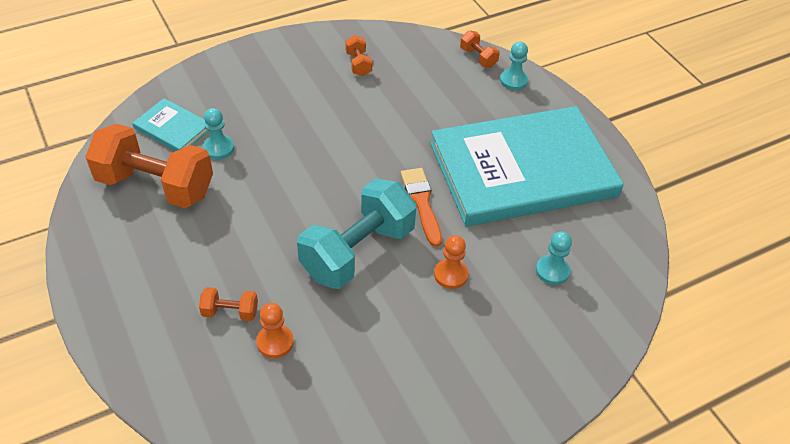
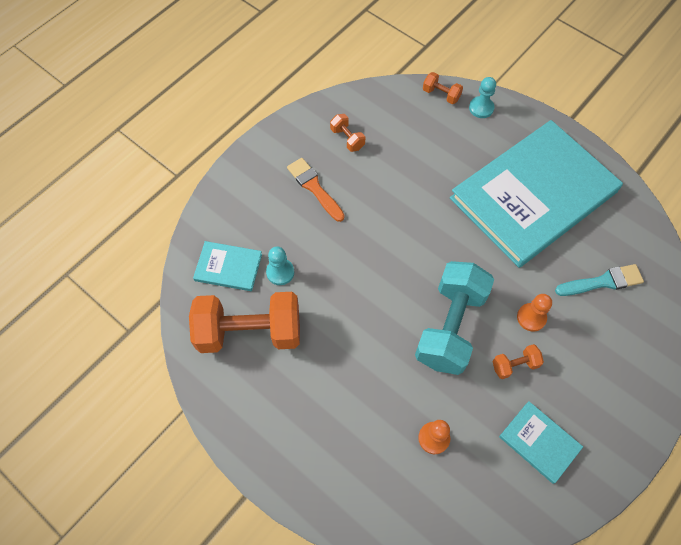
camera: 20 degrees left, 15 degrees up
orange dumbbell [199,287,258,321] -> orange dumbbell moved to [492,344,544,379]
orange brush [401,168,442,247] -> orange brush moved to [287,158,345,222]
turquoise pawn [536,232,572,285] -> turquoise brush [555,264,644,296]
none -> turquoise book [499,401,583,484]

